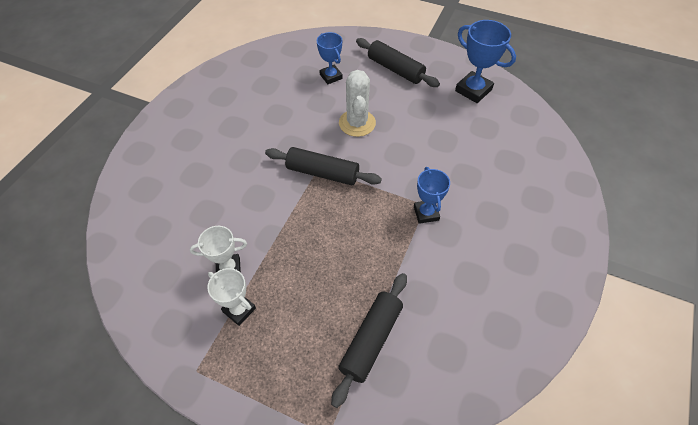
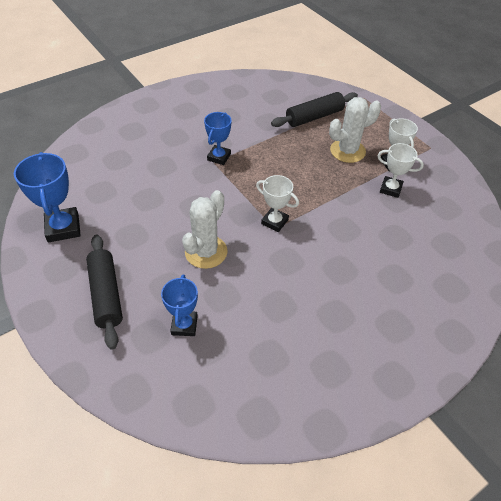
camera: 150 degrees left, 5 degrees down
black rolling pin [265,147,382,185] -> white trophy [256,175,299,232]
none -> white cactus [329,97,381,163]

